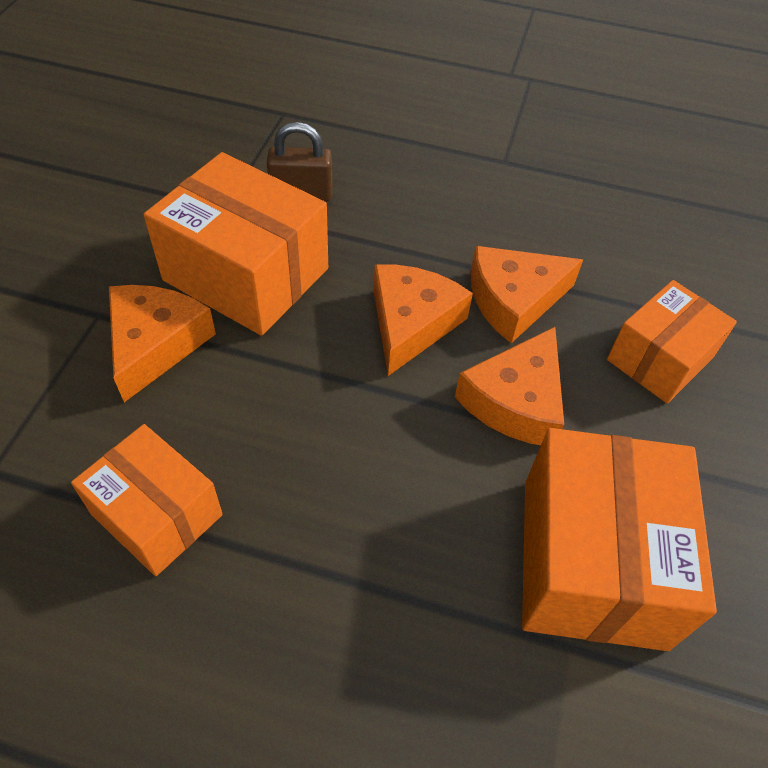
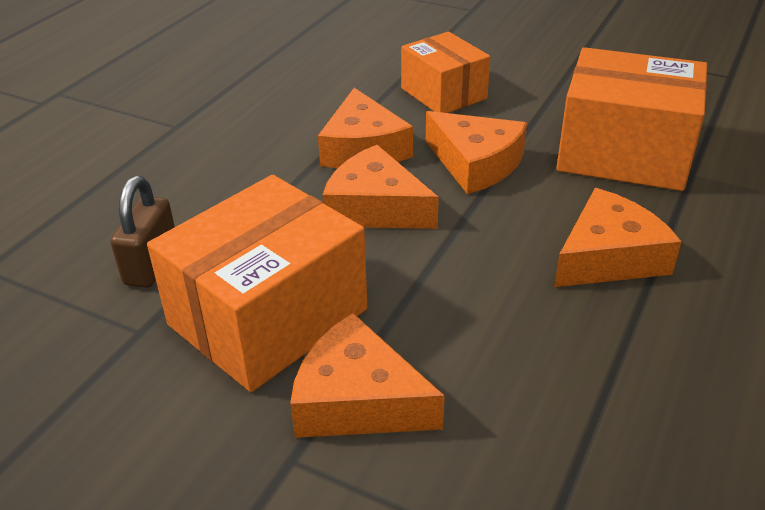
camera: 75 degrees left, 15 degrees down
orange box [71,424,223,576] -> none
none -> orange cheese [554,188,682,287]

